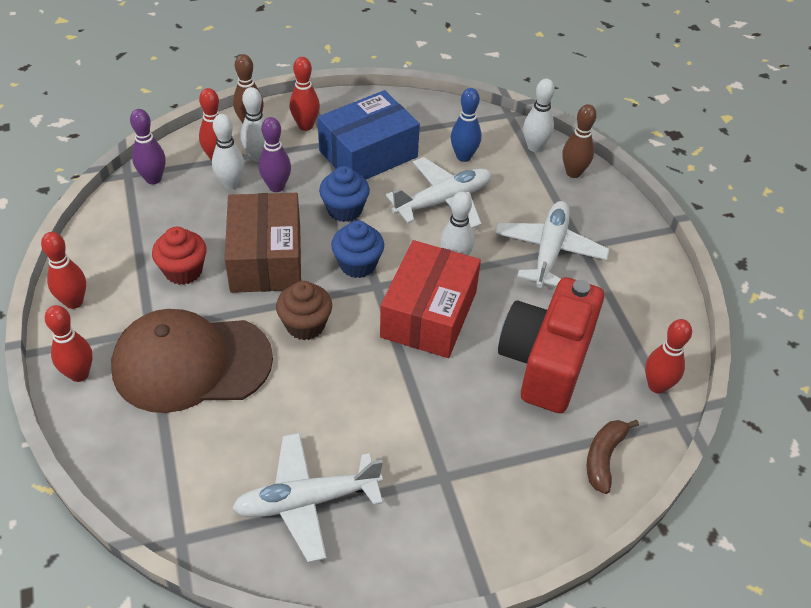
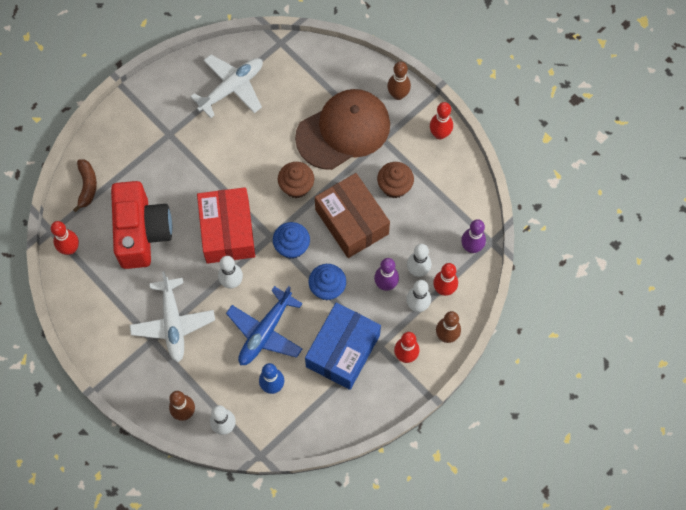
camera: 155 degrees right, 20 degrees up
red bowling pin [45,305,93,382] -> brown bowling pin [387,61,411,100]
red cupcake [152,227,207,285] -> brown cupcake [377,162,414,198]
white plane [386,157,492,228] -> blue plane [226,286,303,365]

